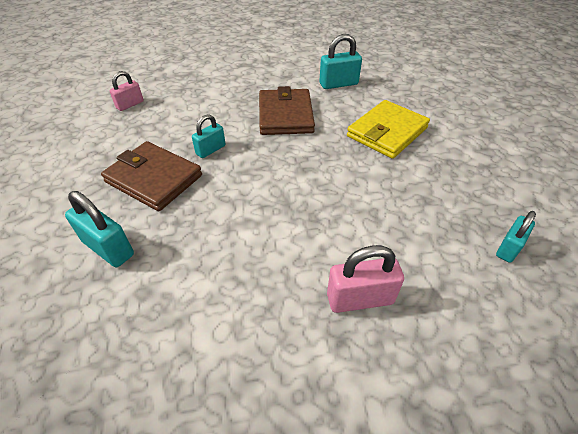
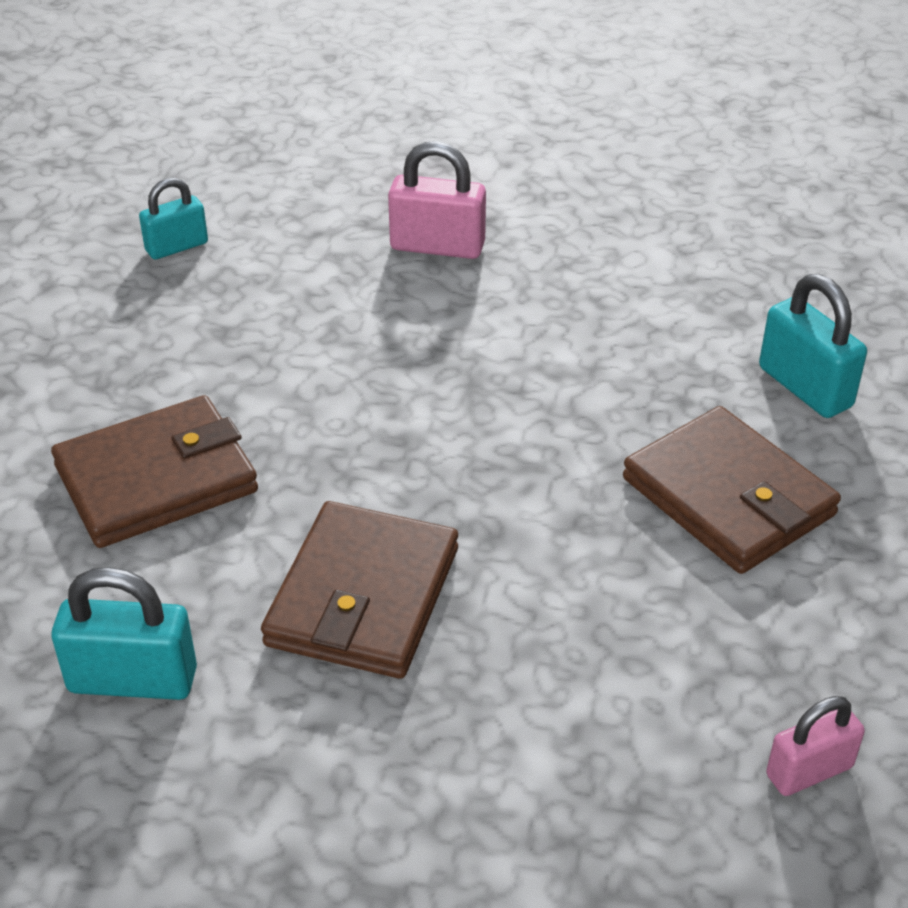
camera: 160 degrees left, 5 degrees down
turquoise padlock [192,114,226,158] -> none
yellow wallet [347,100,430,159] -> brown wallet [51,395,258,548]

